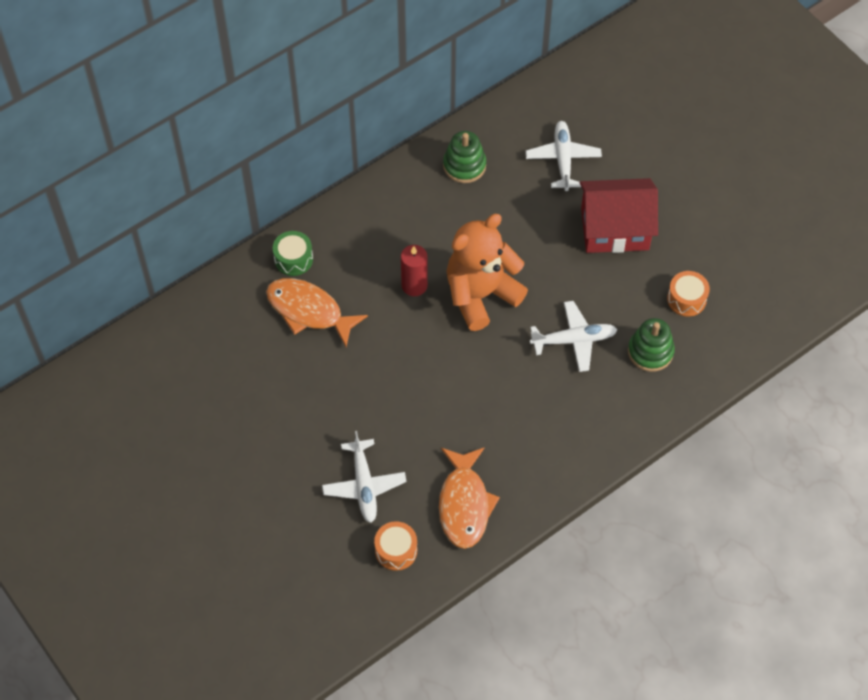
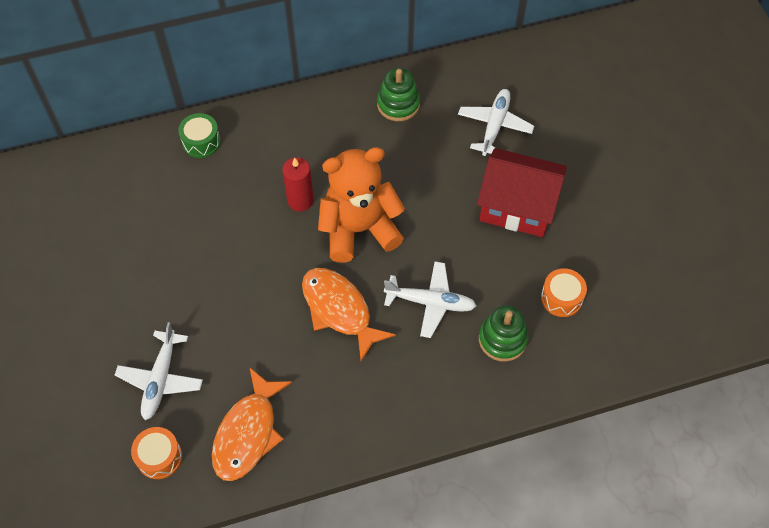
camera: 20 degrees right, 0 degrees up
orange fish [266,278,368,347] -> orange fish moved to [302,268,396,361]

